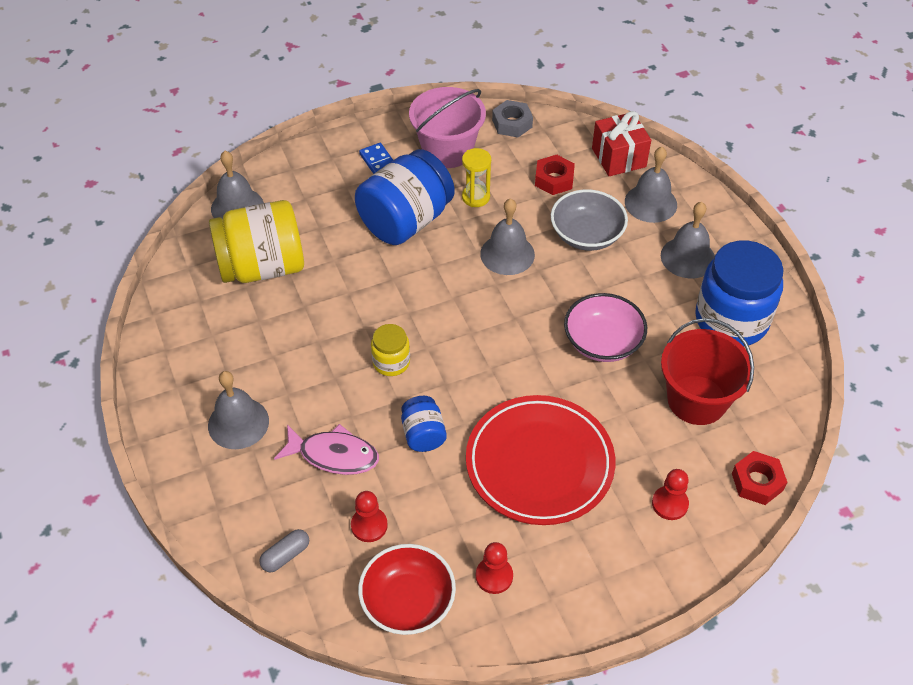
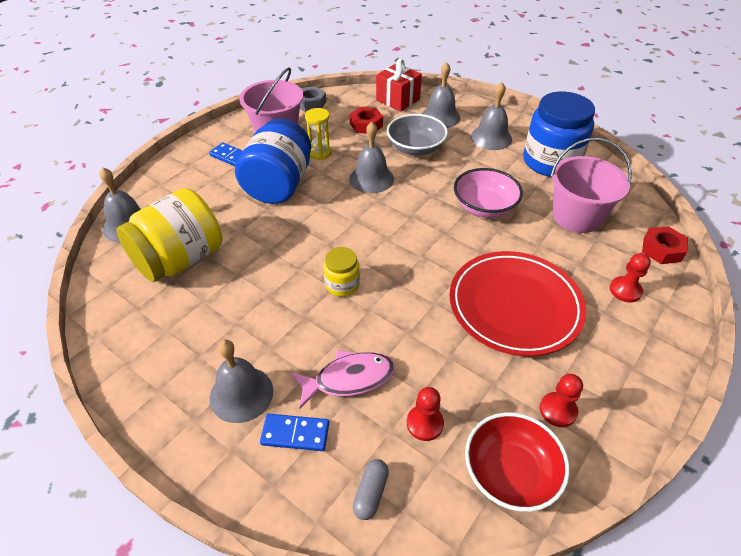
camera: 30 degrees left, 5 degrees down
blue jar [401,396,447,452] -> none
red bucket [661,318,754,425] -> pink bucket [551,138,632,233]
none -> blue domino [260,414,329,451]

